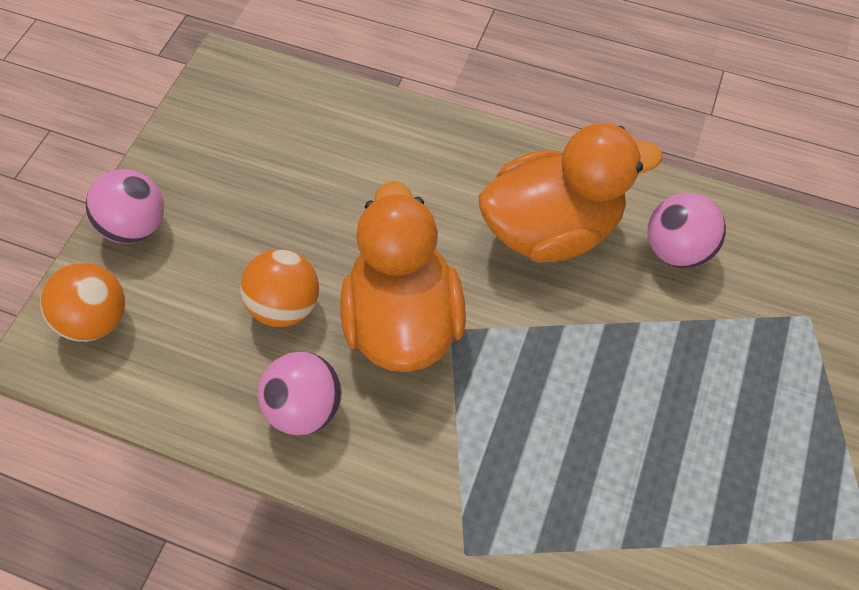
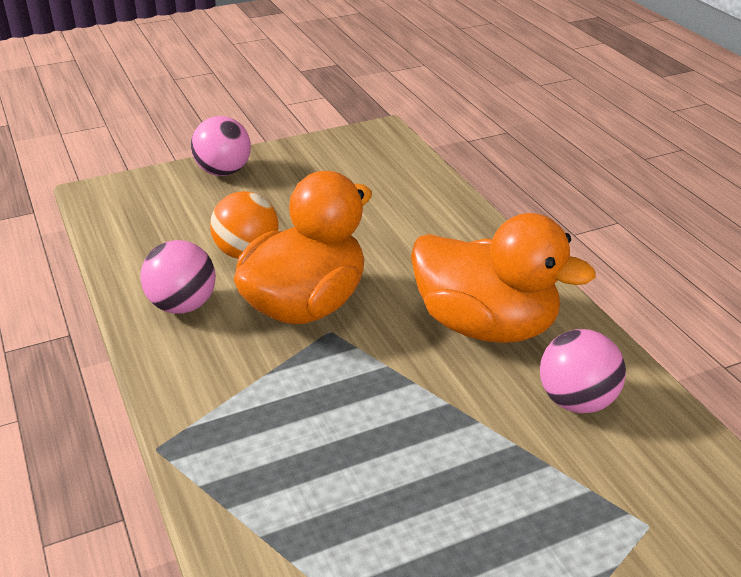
camera: 45 degrees right, 25 degrees down
orange ball [40,263,125,342] -> none

